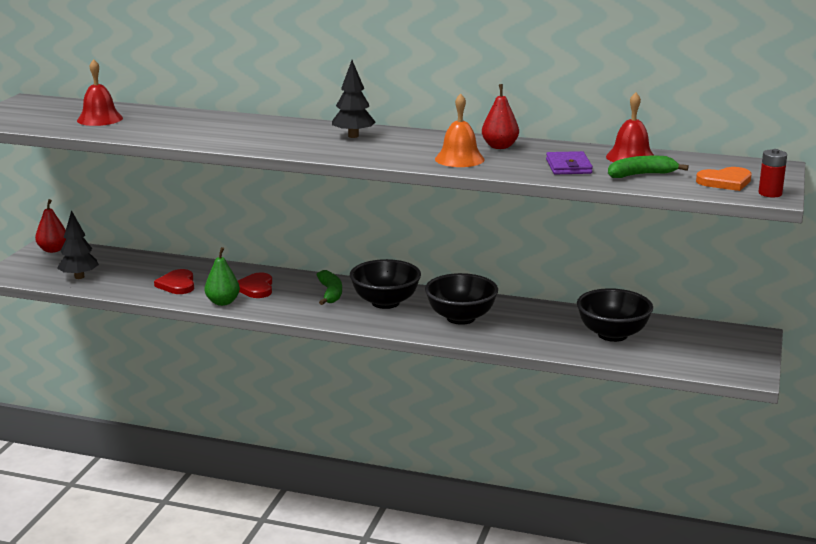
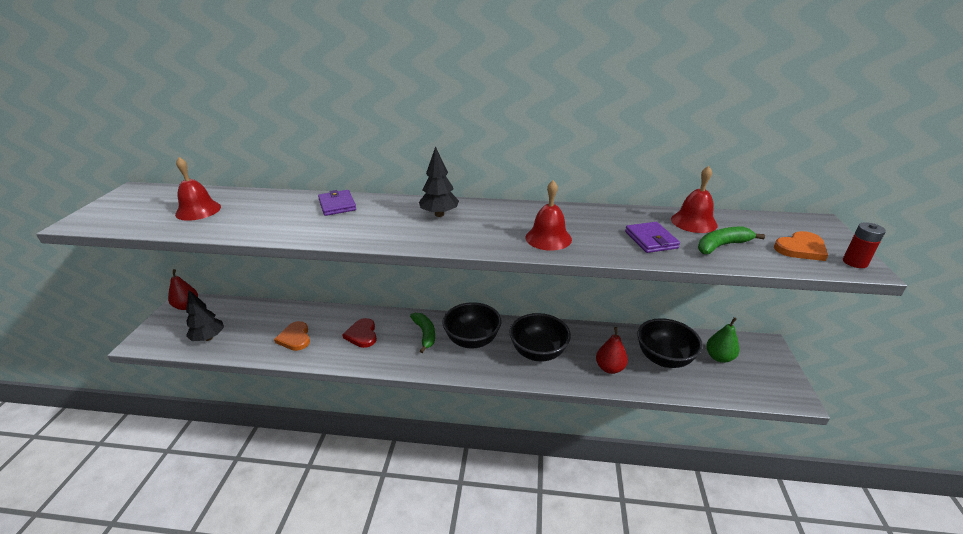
camera: 10 degrees left, 10 degrees up
red heart [154,269,194,294] -> orange heart [274,321,310,351]
green pear [205,247,240,306] -> green pear moved to [706,317,739,363]
orange bell [435,94,485,167] -> red bell [525,180,572,251]
red pear [482,84,519,149] -> red pear moved to [596,327,628,374]
none -> purple wallet [318,190,356,216]

